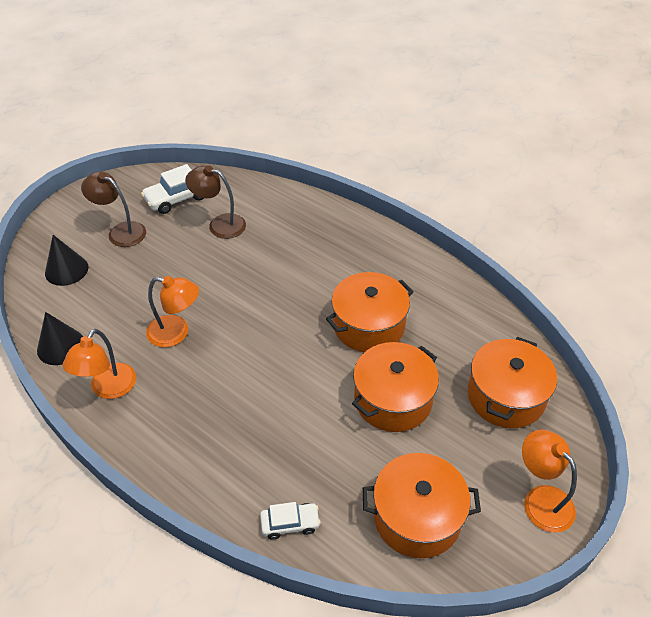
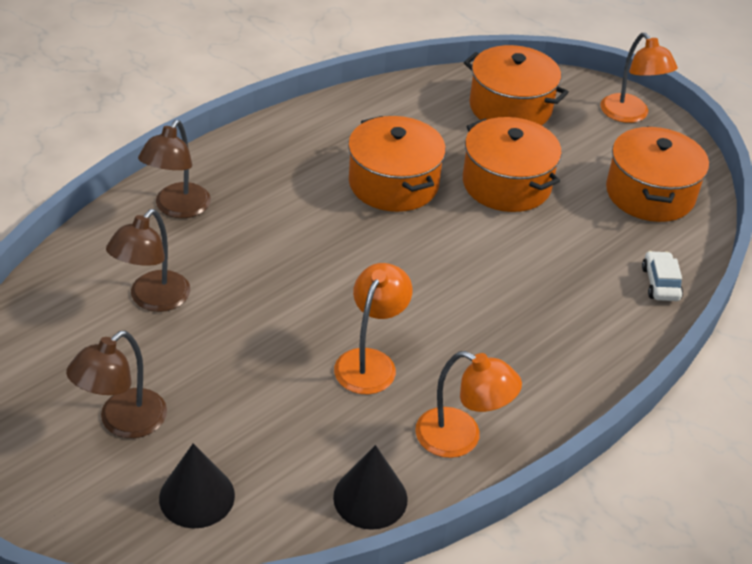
camera: 85 degrees left, 5 degrees down
white car [141,164,204,214] -> none
orange lamp [522,429,577,533] -> orange lamp turned 90 degrees counterclockwise [600,33,678,123]
none -> brown lamp [138,120,211,218]

